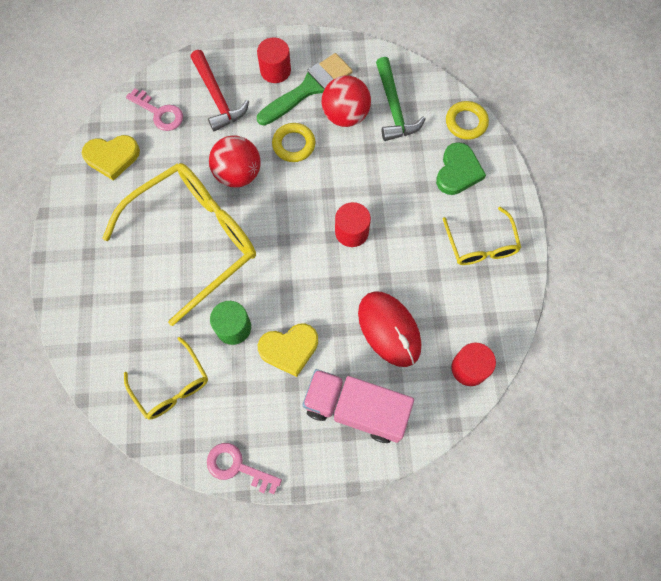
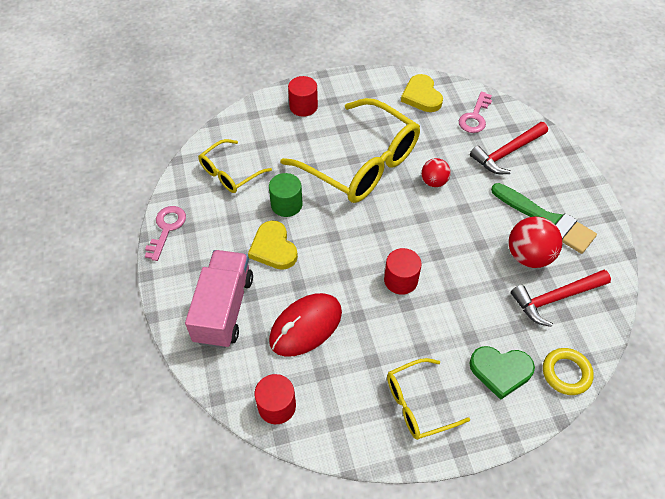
camera: 80 degrees right, 15 degrees down
red ball [209,135,261,188] -> red ball [421,158,451,187], size x0.61
red cylinder [257,37,291,83] -> red cylinder moved to [288,76,318,117]
yellow ring [272,123,316,162] -> none
green hammer [376,57,426,141] -> red hammer [511,270,611,327]

